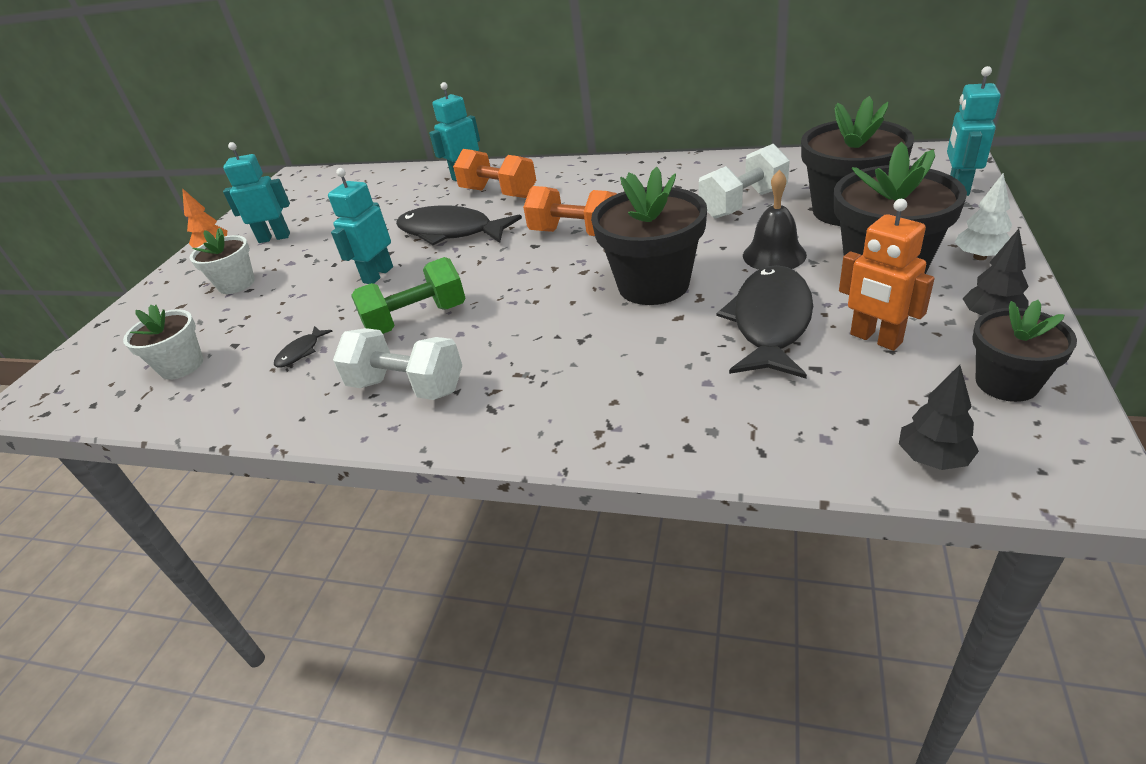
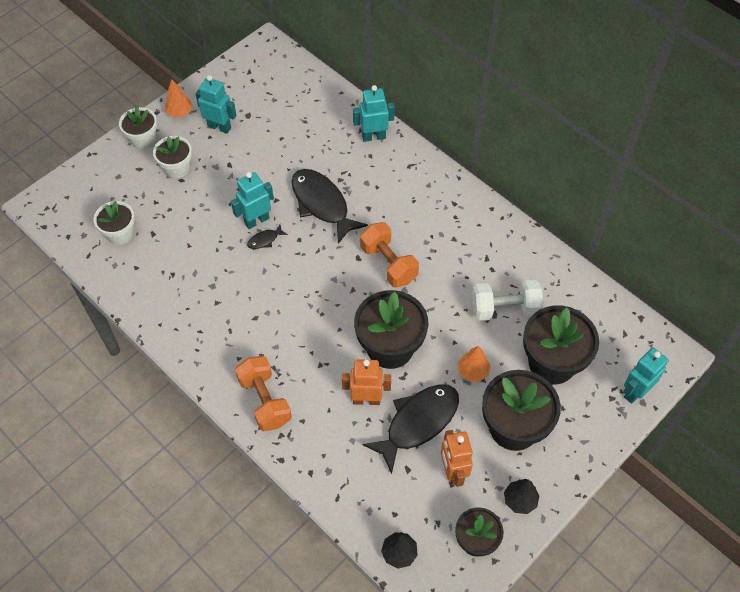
camera: 25 degrees right, 20 degrees up
black fish [274,326,333,368] -> black fish moved to [247,225,288,249]
white dumbbell [333,328,462,400] -> none
green dumbbell [351,257,466,334] -> none
orange dumbbell [453,149,536,198] -> orange dumbbell moved to [235,356,292,431]
black bell [743,170,807,270] -> orange tree [458,346,490,382]
white tree [954,173,1012,260] -> none
none -> white flower pot [119,107,157,149]
none -> orange robot [342,359,391,405]

